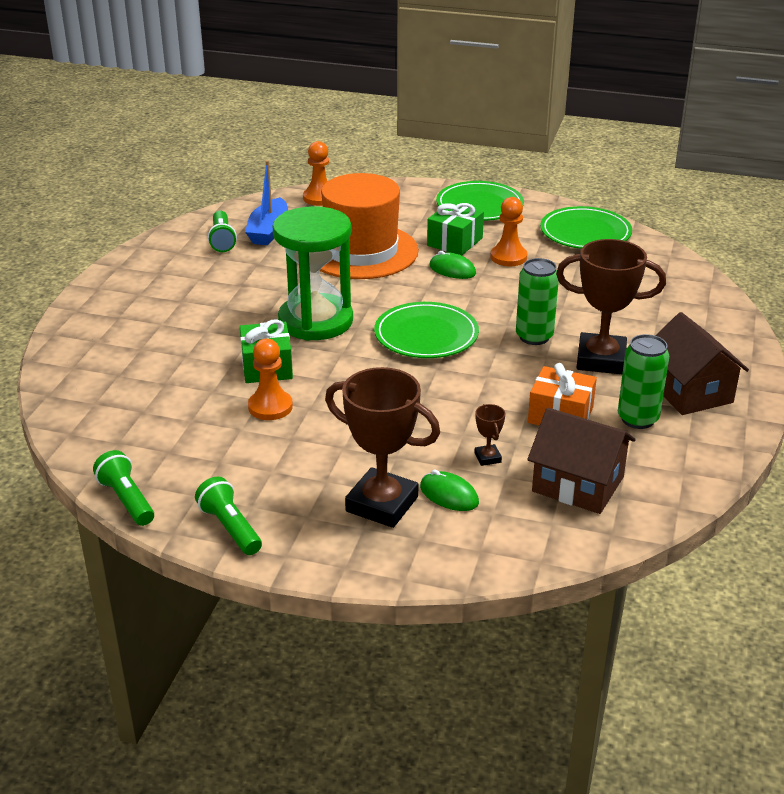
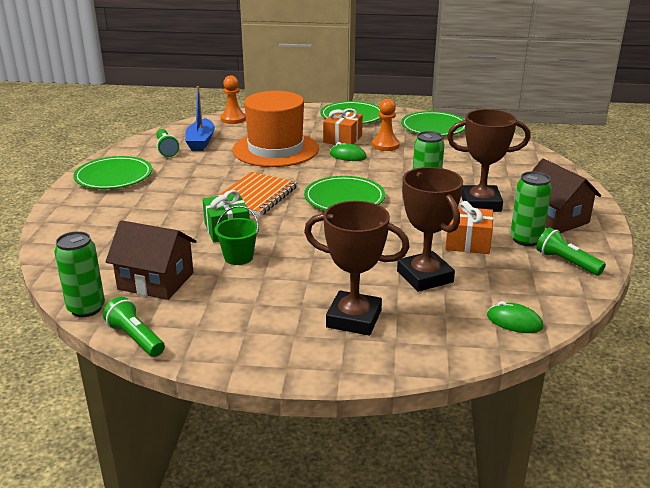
camera: 10 degrees left, 5 degrees down
green flashlight [195,477,262,555] -> green flashlight moved to [536,228,606,276]
orange pawn [248,339,293,420] -> green bucket [215,205,259,265]
green hourglass [272,206,353,341] -> orange notebook [219,172,297,216]
green mouse [420,469,479,511] -> green mouse moved to [487,301,543,333]
green gift [427,202,484,256] -> orange gift [323,108,363,145]
brown trophy [474,404,505,466] -> brown trophy [397,167,463,292], size x2.39
brown house [527,408,636,514] -> brown house moved to [105,220,197,300]
none -> green can [54,231,105,317]
none -> green plate [73,156,152,189]

